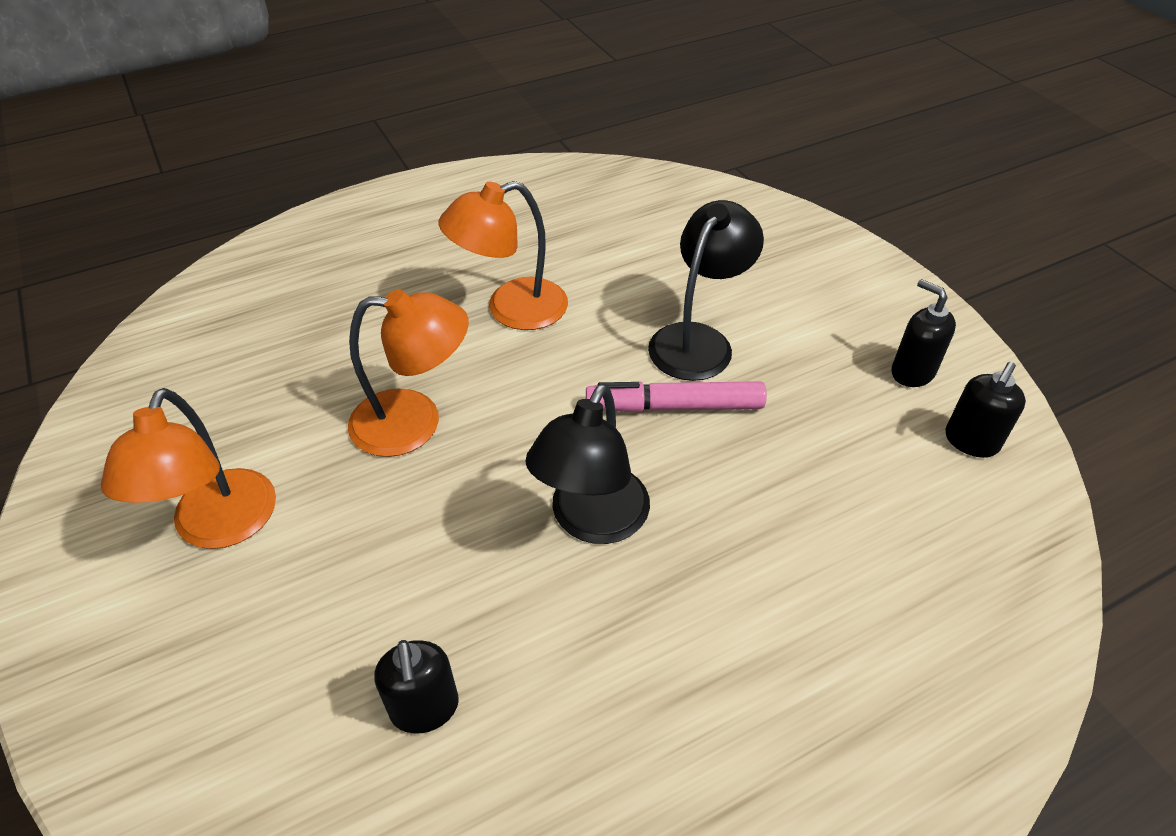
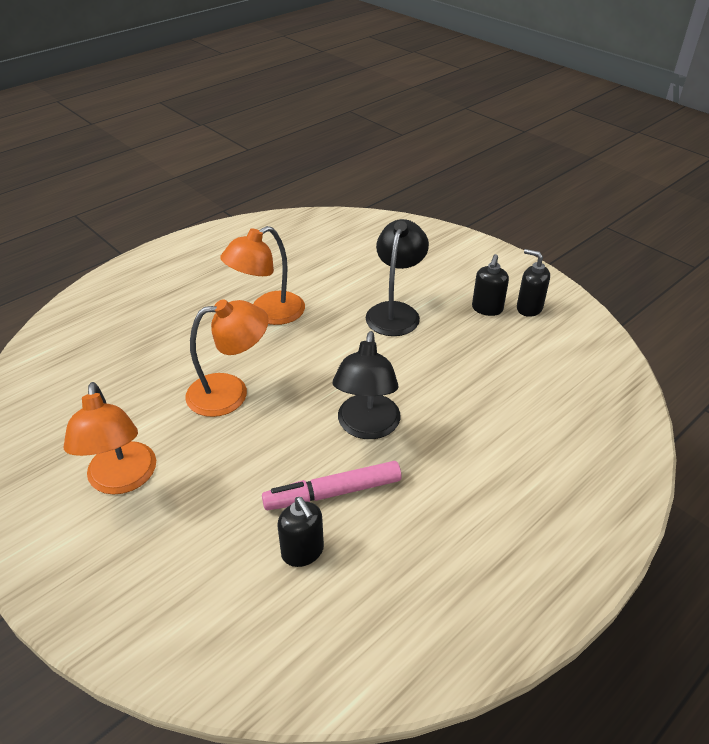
camera: 15 degrees left, 5 degrees down
pink marker [586,381,767,412] -> pink marker moved to [262,461,402,510]
black soap dispenser [945,362,1026,458] -> black soap dispenser moved to [472,254,509,316]

